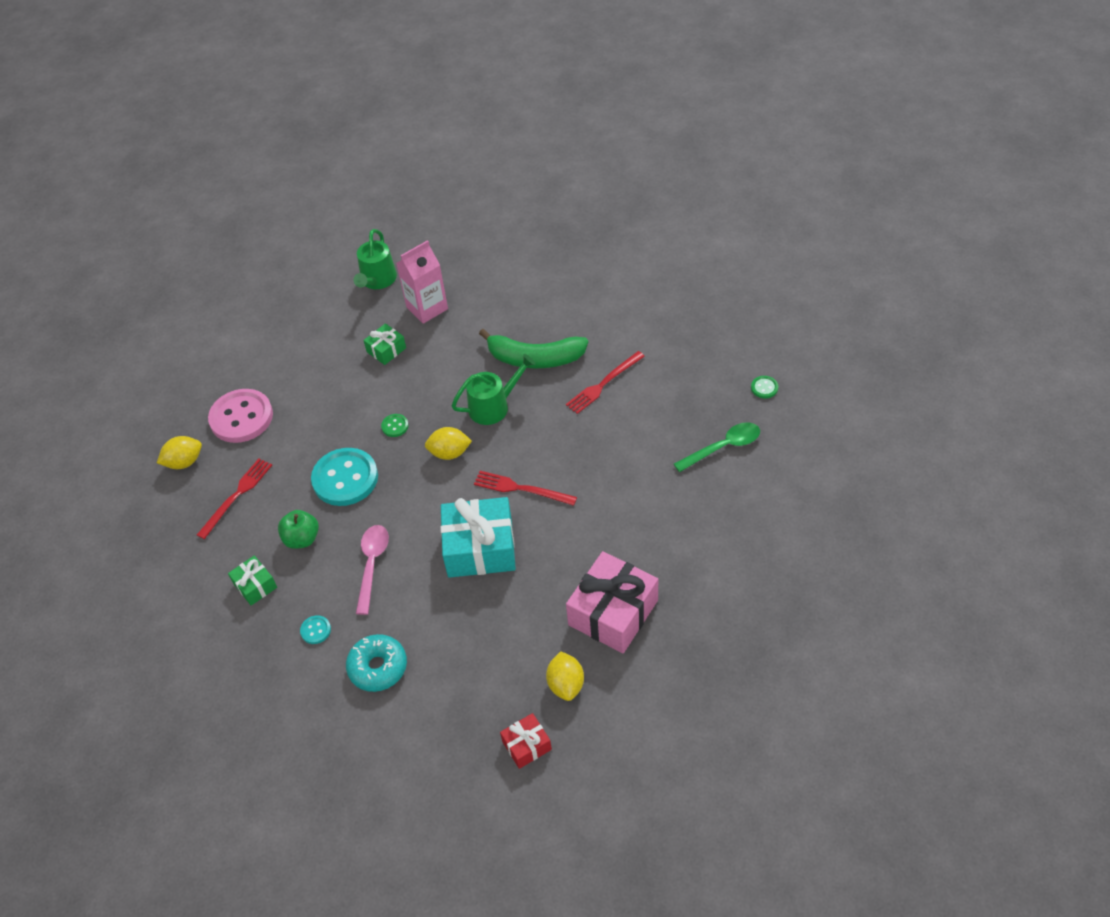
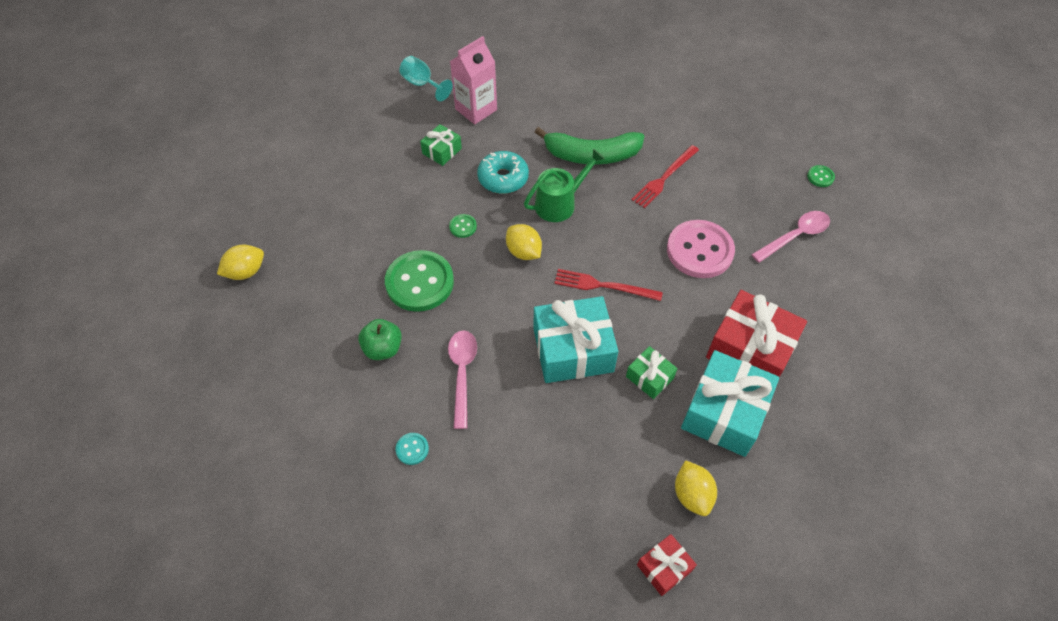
camera: 10 degrees left, 5 degrees up
red fork [197,459,272,539] -> none
pink button [208,389,273,443] -> pink button moved to [667,220,735,278]
green gift [228,556,277,605] -> green gift moved to [626,346,677,399]
turquoise button [311,448,378,506] -> green button [385,250,454,312]
turquoise donut [346,634,407,692] -> turquoise donut moved to [477,151,529,194]
green watering can [354,229,397,289] -> turquoise goblet [399,56,453,101]
yellow lemon [425,427,472,460] -> yellow lemon turned 60 degrees clockwise [506,224,542,260]
pink gift [566,551,658,653] -> turquoise gift [681,350,779,457]
green spoon [674,422,760,472] -> pink spoon [751,211,830,263]
none -> red gift [706,290,807,377]

